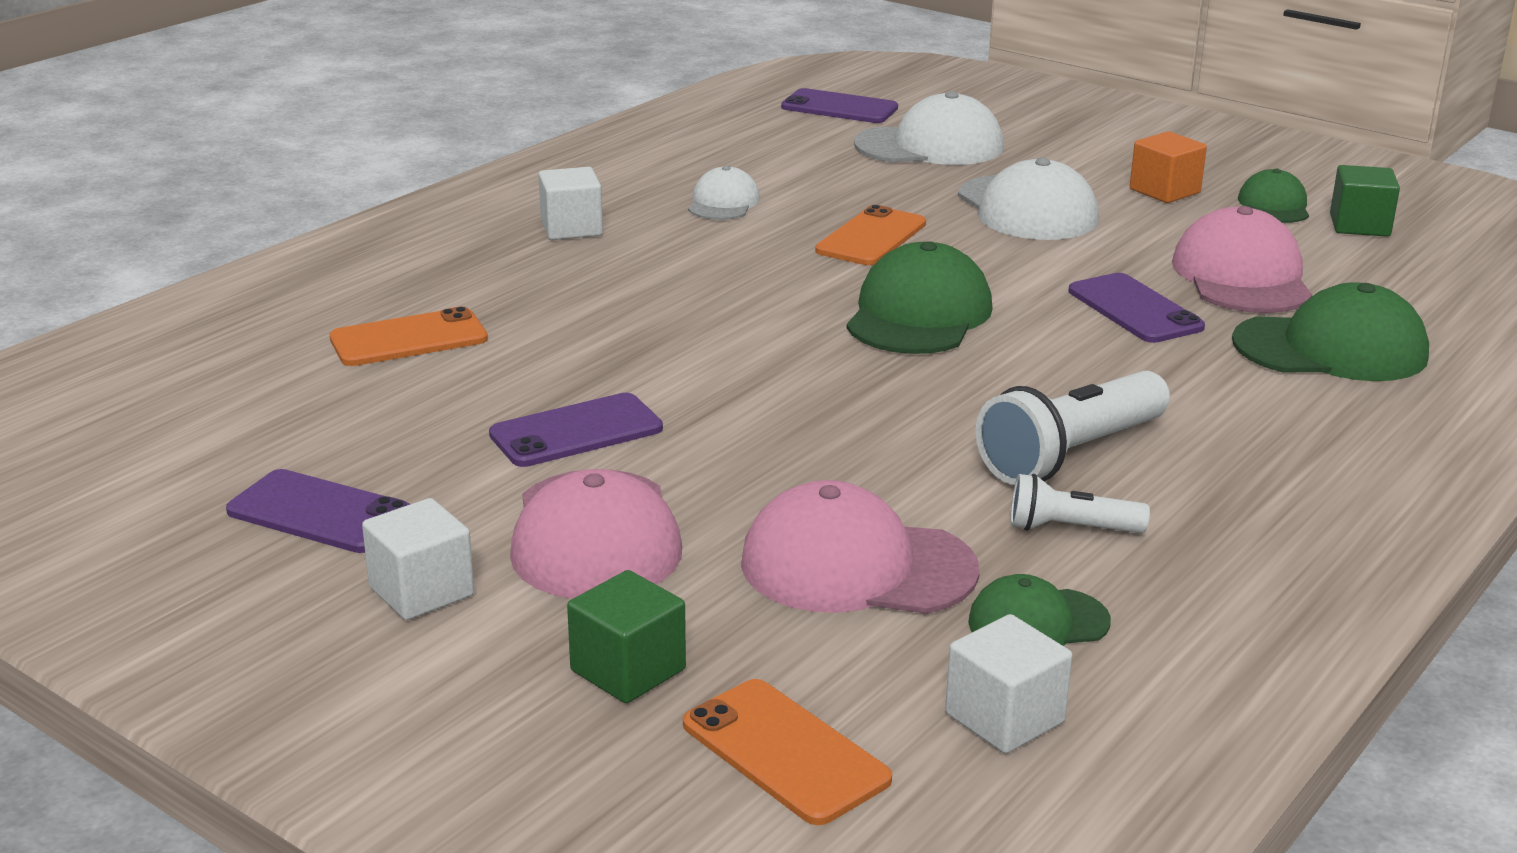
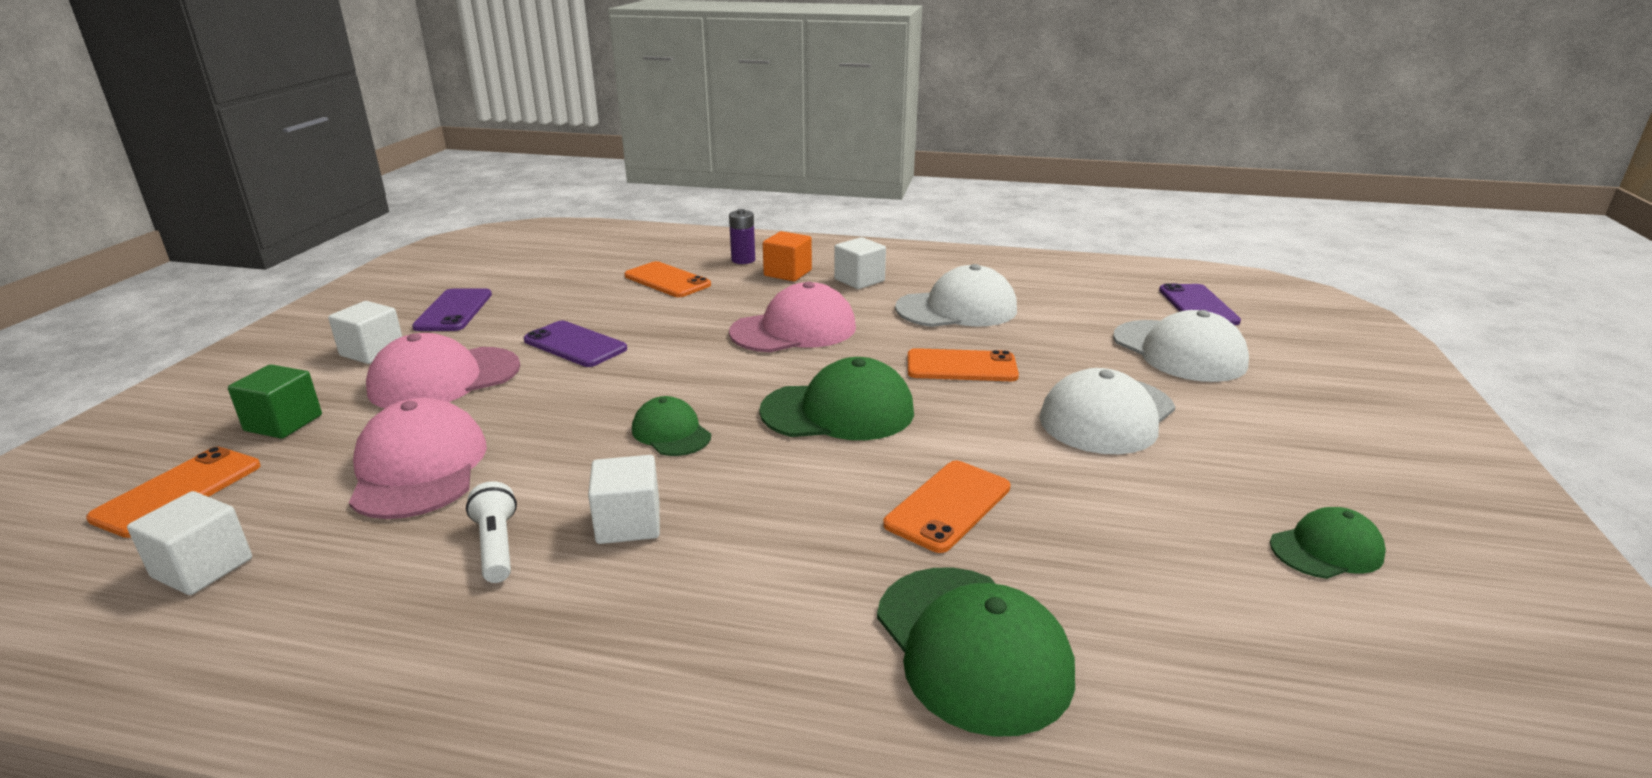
camera: 65 degrees right, 0 degrees up
white cap [688,166,760,220] -> white cap [895,264,1017,327], size x1.74
green cap [968,574,1111,646] -> green cap moved to [632,396,711,456]
white flashlight [976,371,1170,485] -> white cube [588,455,660,544]
purple phone [1069,273,1205,343] -> orange phone [883,461,1011,553]
orange cube [1130,131,1207,203] -> orange cube moved to [763,231,812,281]
pink cap [1172,206,1312,313] -> pink cap moved to [729,282,856,352]
green cube [1330,165,1400,237] -> none
none -> purple battery [729,209,755,264]

